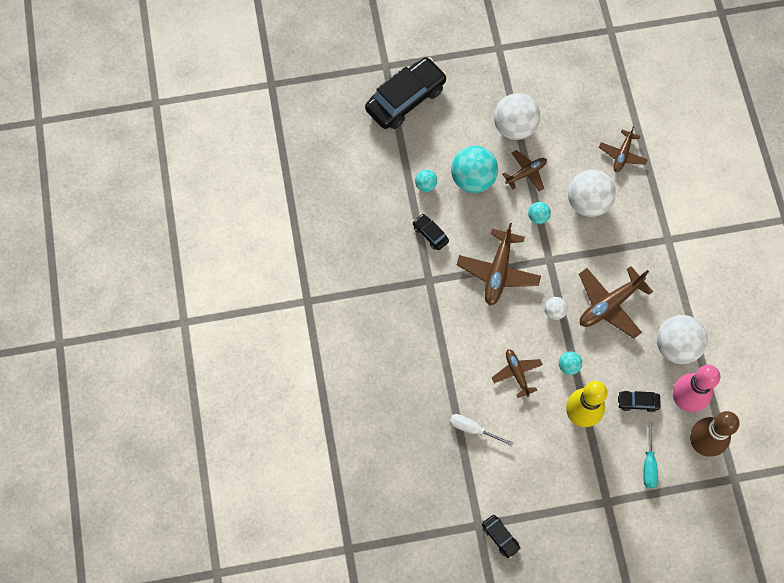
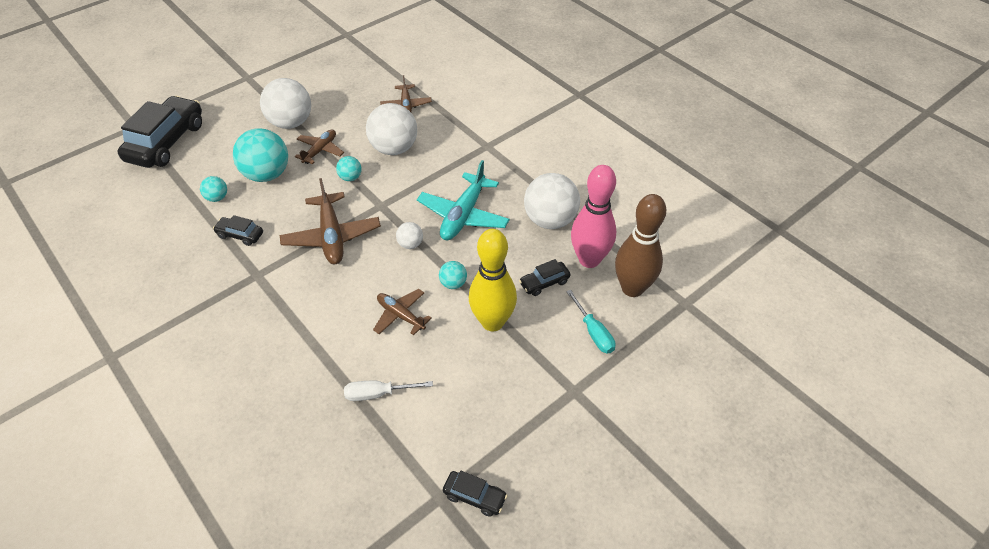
camera: 30 degrees left, 20 degrees down
brown plane [579,266,653,339] -> turquoise plane [417,160,510,240]

